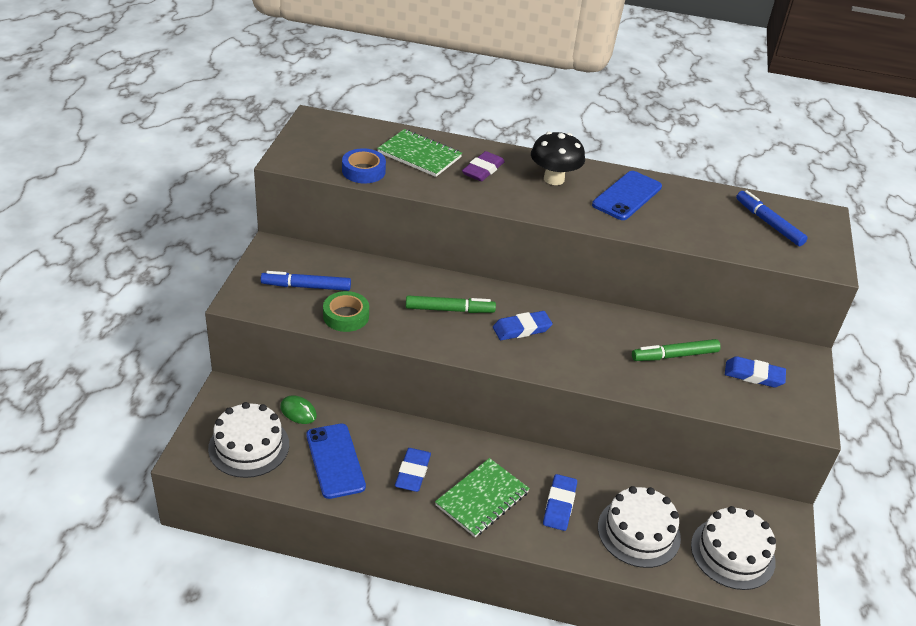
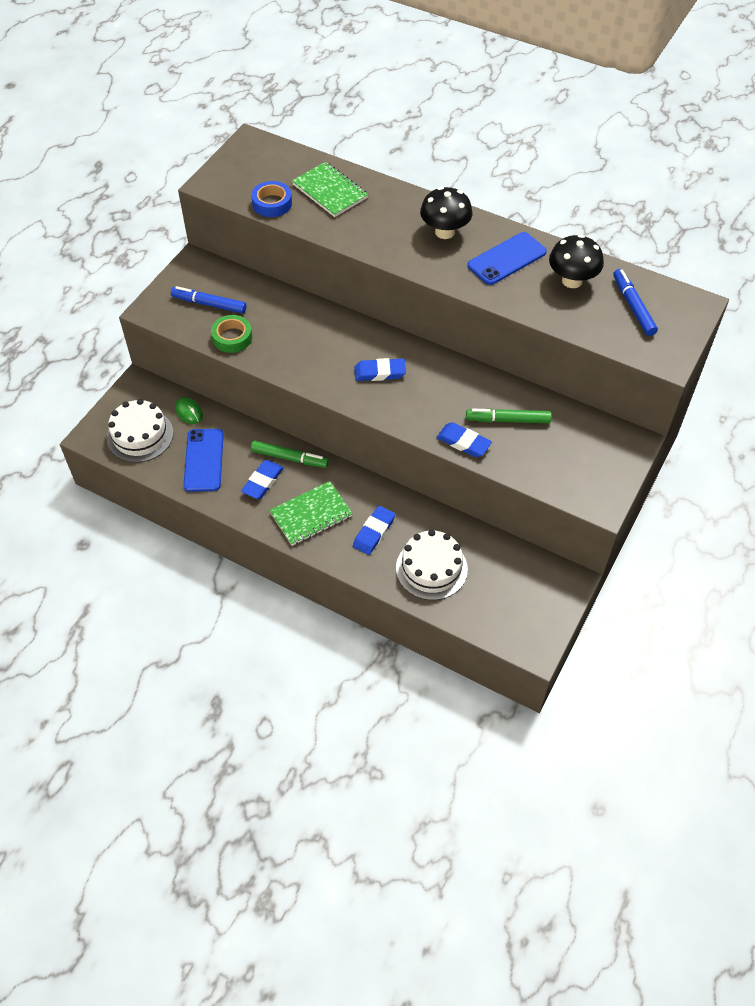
camera: 20 degrees right, 15 degrees up
green marker [406,296,496,313] -> green marker moved to [251,440,329,468]
purple eraser [462,151,505,181] -> none
white cake [691,506,776,590] -> none
blue eraser [725,356,786,387] -> blue eraser moved to [436,422,492,457]
none -> black mushroom [549,235,604,288]

